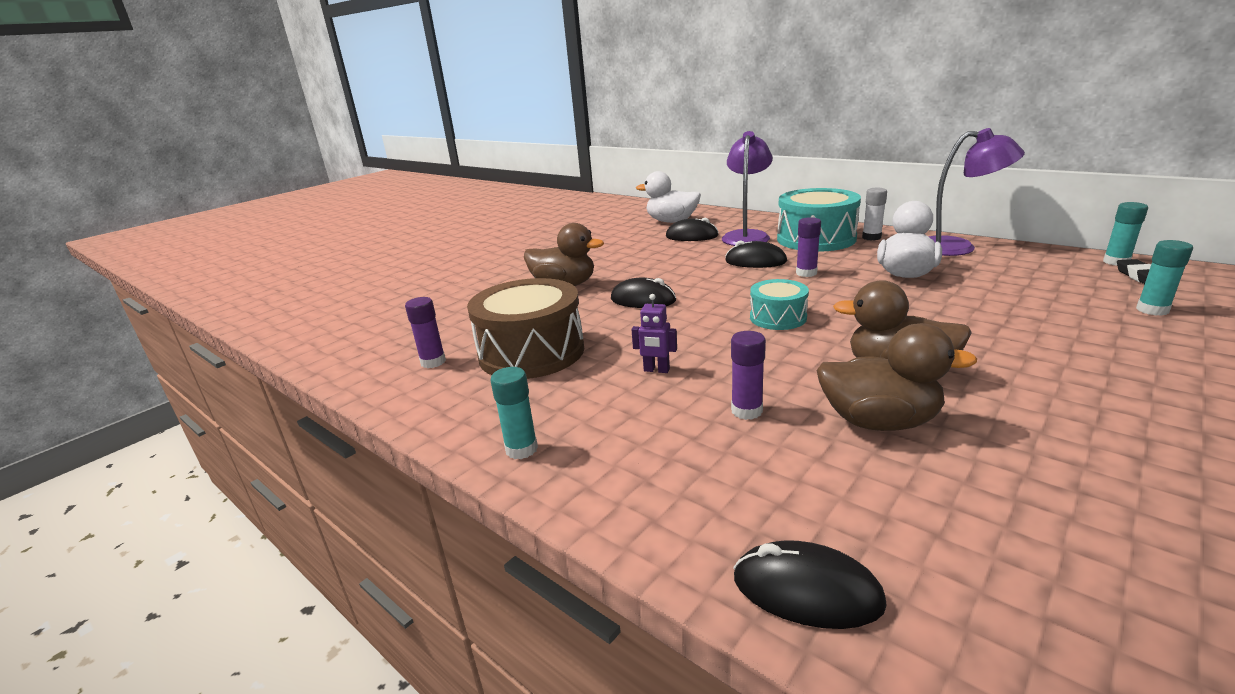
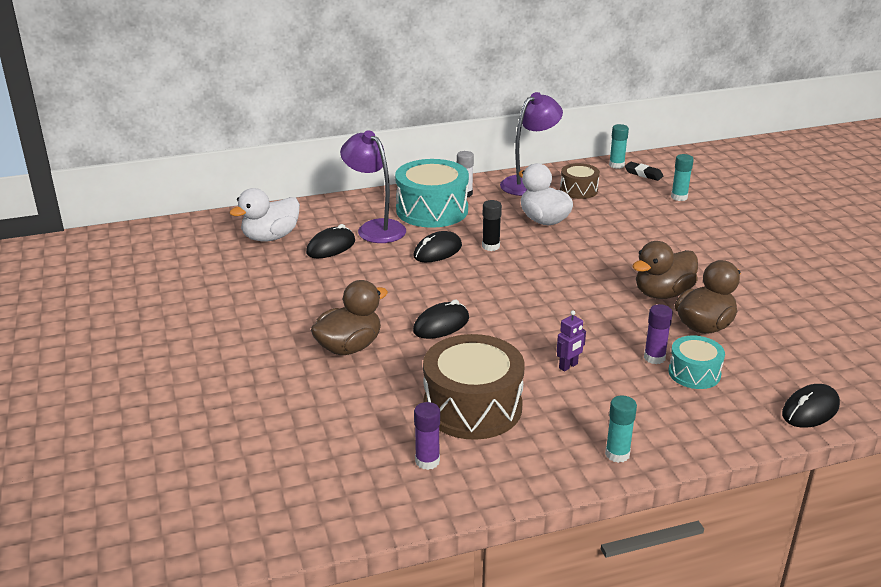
camera: 60 degrees left, 5 degrees up
turquoise drum [750,279,809,330] -> turquoise drum moved to [668,336,725,389]
purple glue stick [796,217,821,277] -> black glue stick [482,200,502,251]
none -> brown drum [560,163,600,199]

